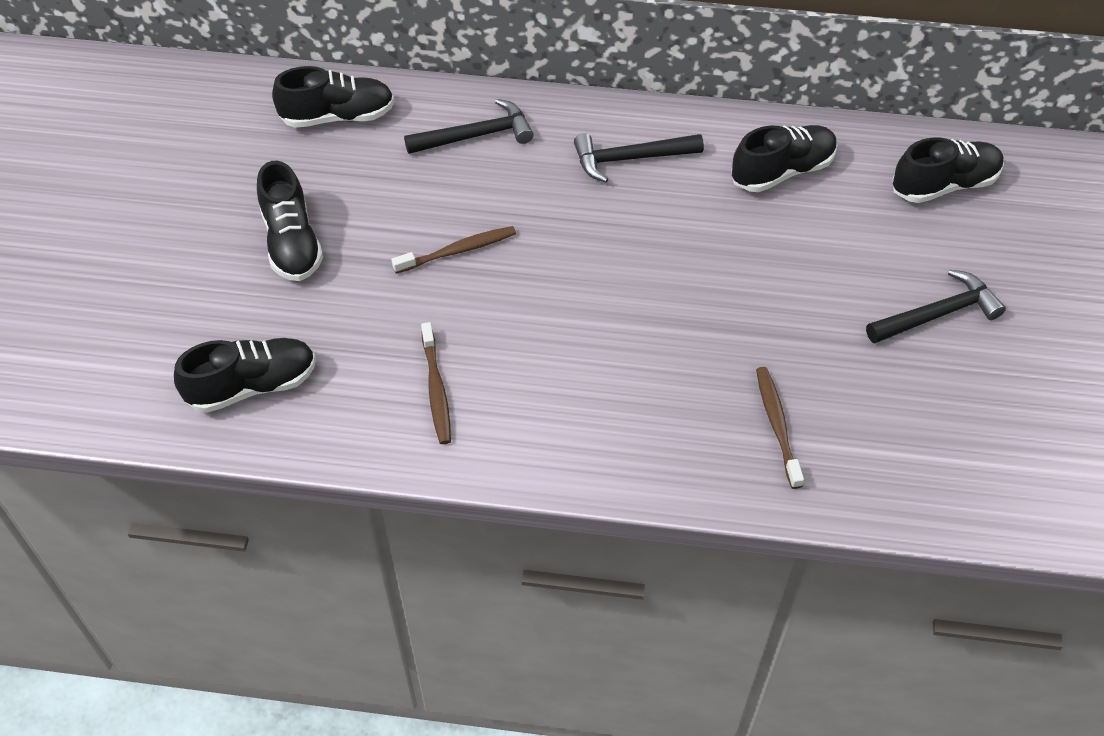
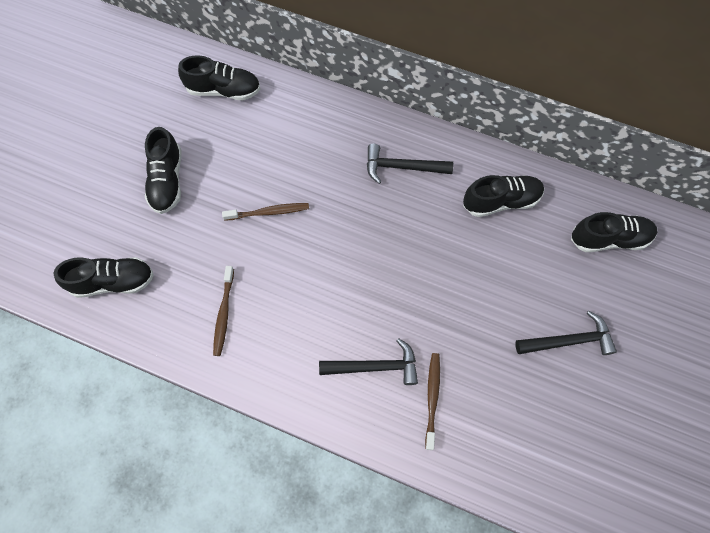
camera: 15 degrees right, 15 degrees up
black hammer [404,99,534,154] -> black hammer moved to [319,338,418,385]

